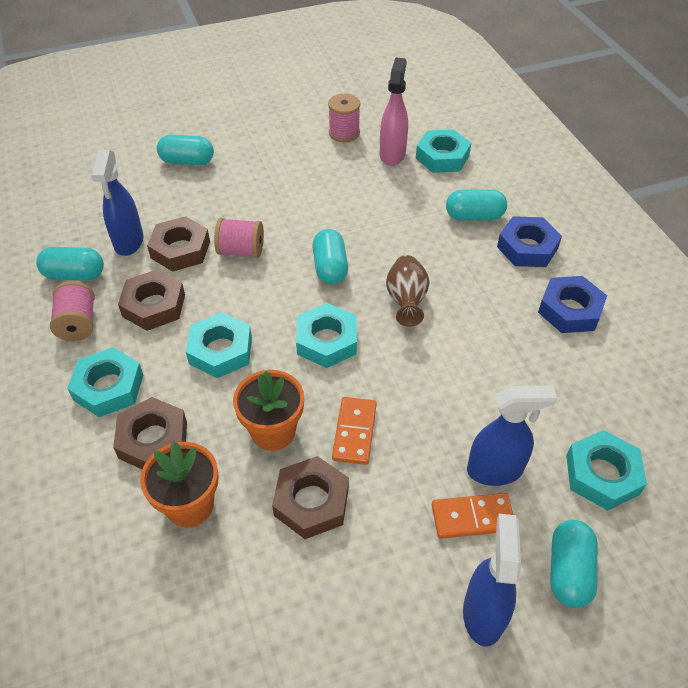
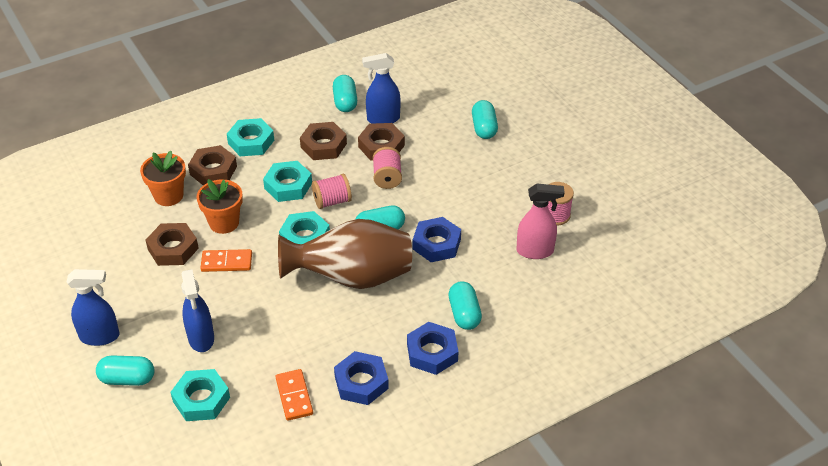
camera: 80 degrees right, 5 degrees down
pink spool [50,281,95,341] -> pink spool moved to [312,174,352,209]
brown vase [386,255,429,327] -> brown vase [278,219,412,289], size x2.03
turquoise nut [416,129,471,173] -> none
orange domino [432,493,513,539] -> orange domino moved to [276,369,313,421]
none -> blue nut [413,217,461,262]

